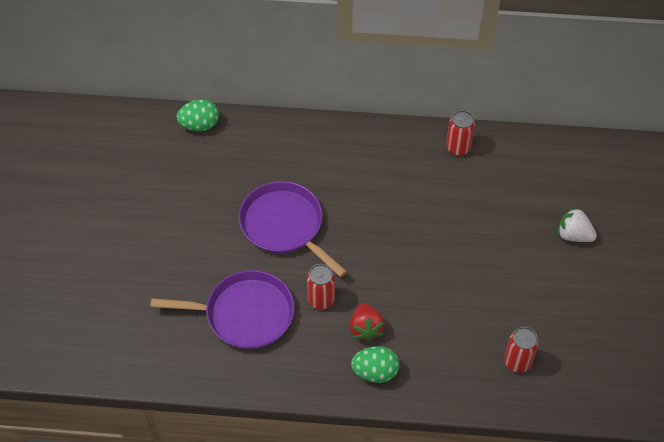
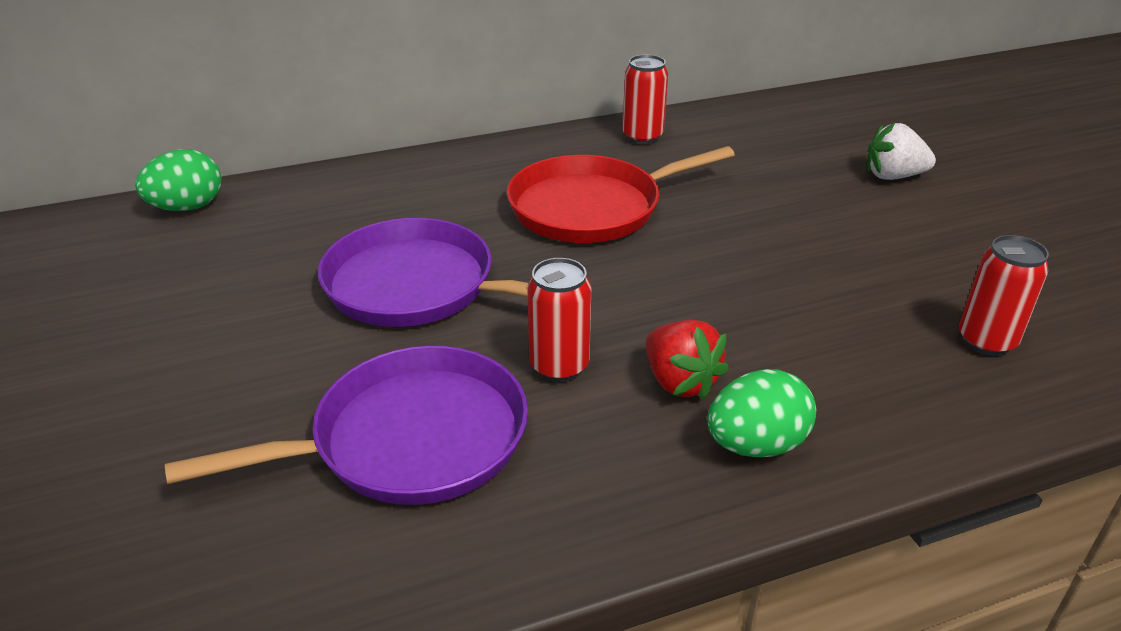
camera: 25 degrees left, 20 degrees down
none -> red pan [507,146,735,243]

